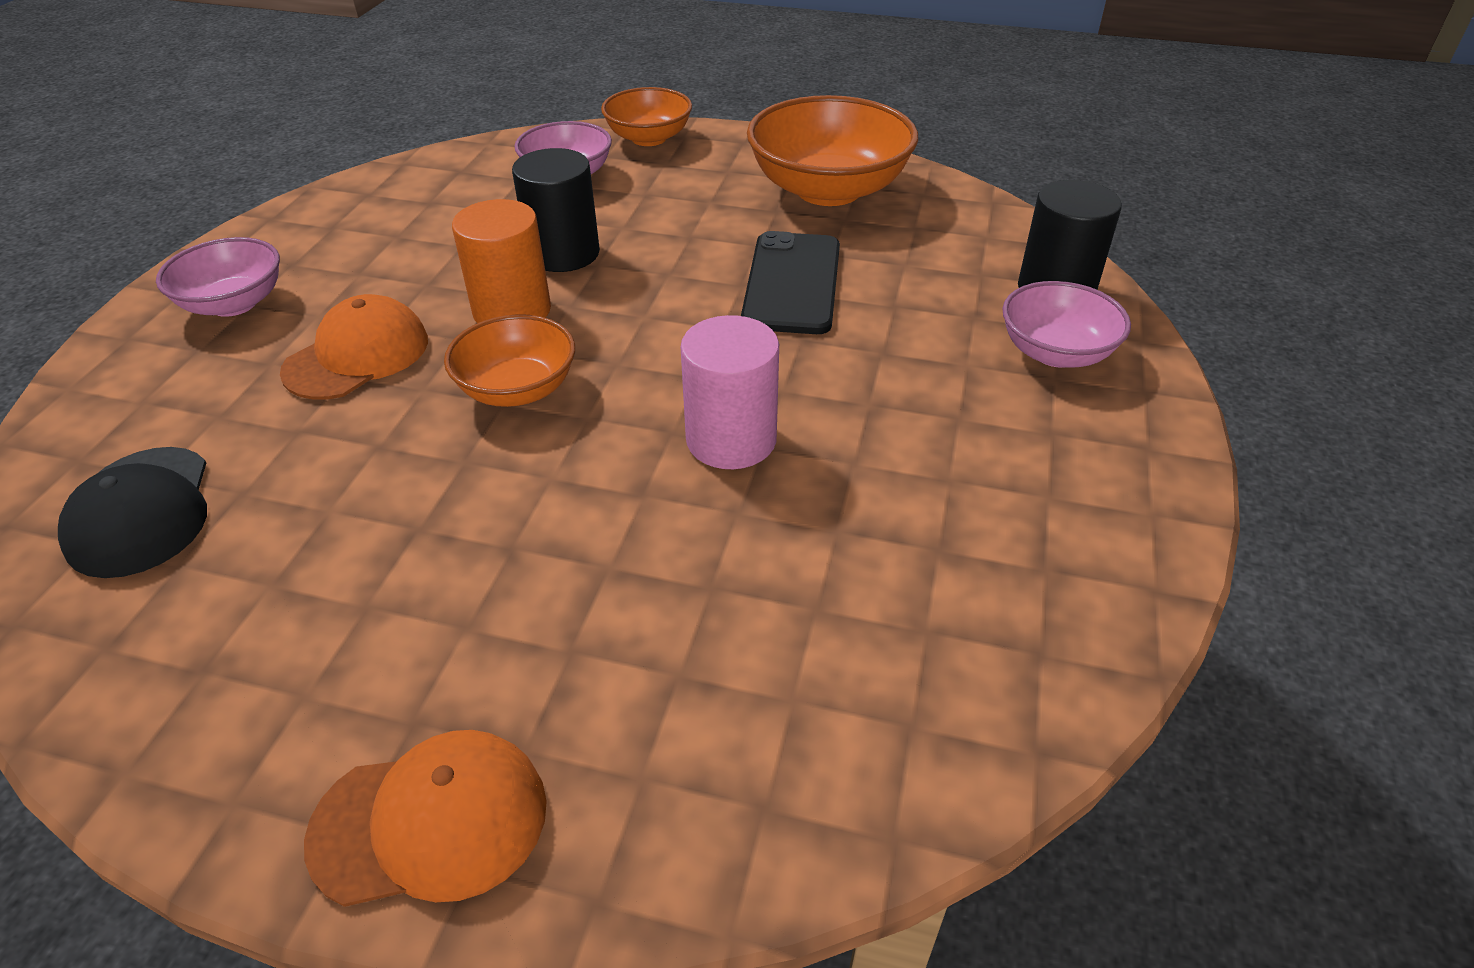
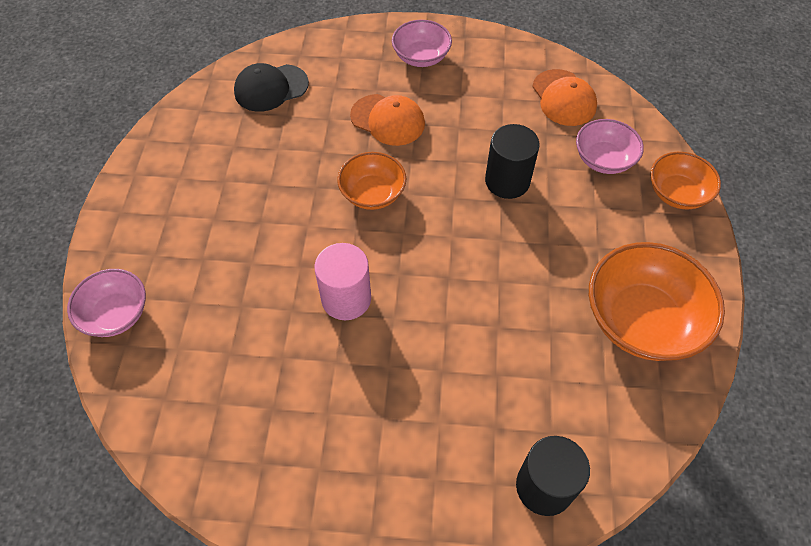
camera: 80 degrees right, 15 degrees up
orange cap [304,730,547,907] -> orange cap moved to [532,69,597,126]
orange cylinder [452,199,551,323] -> none
black phone [741,231,840,334] -> none
pink bowl [1002,281,1131,368] -> pink bowl moved to [67,269,146,337]

